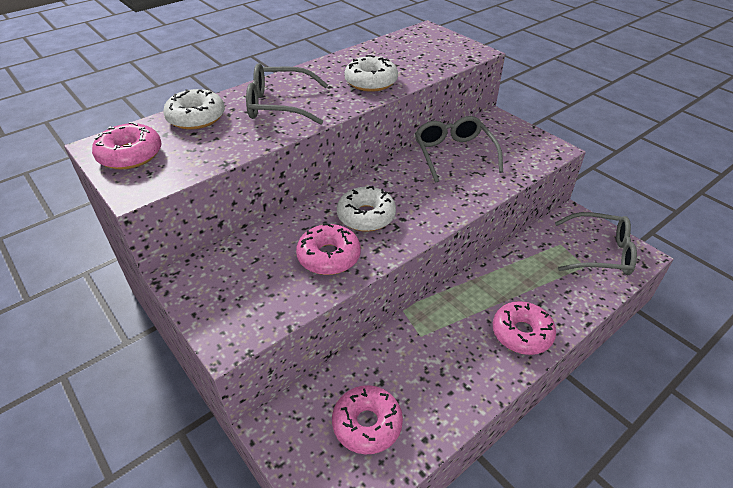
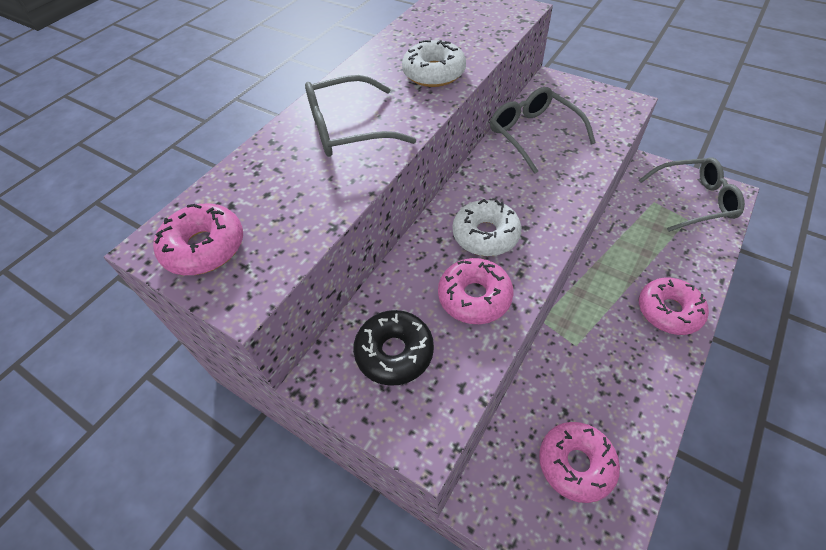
camera: 15 degrees left, 10 degrees up
white donut [163,89,225,129] -> none
none -> black donut [353,310,434,386]

